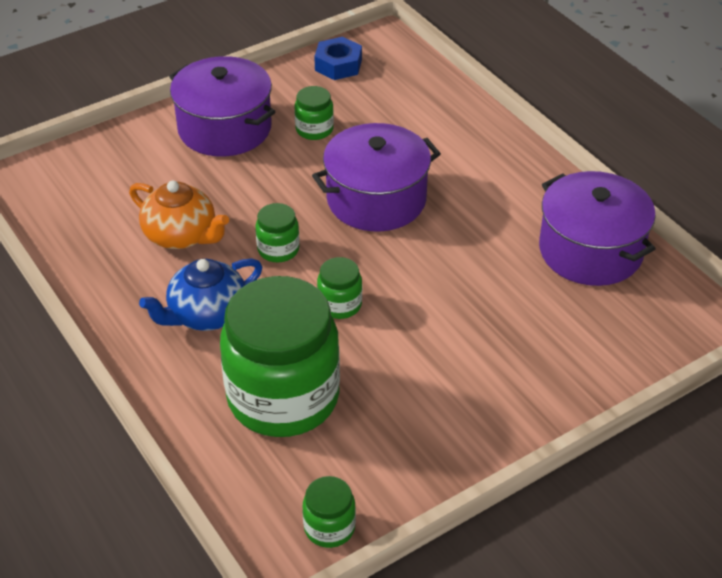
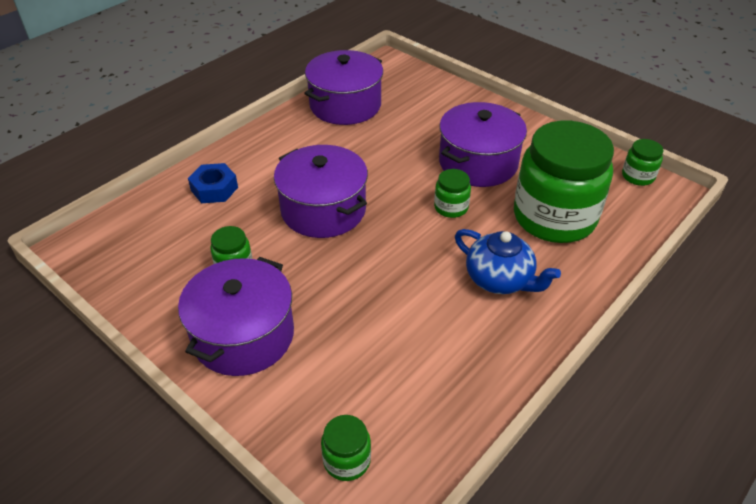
camera: 105 degrees left, 0 degrees up
orange teapot [129,181,229,249] -> none
green jar [255,203,300,262] -> green jar moved to [321,415,371,481]
blue nut [314,37,362,80] -> blue nut moved to [188,163,238,203]
none -> purple pot [439,102,527,187]

